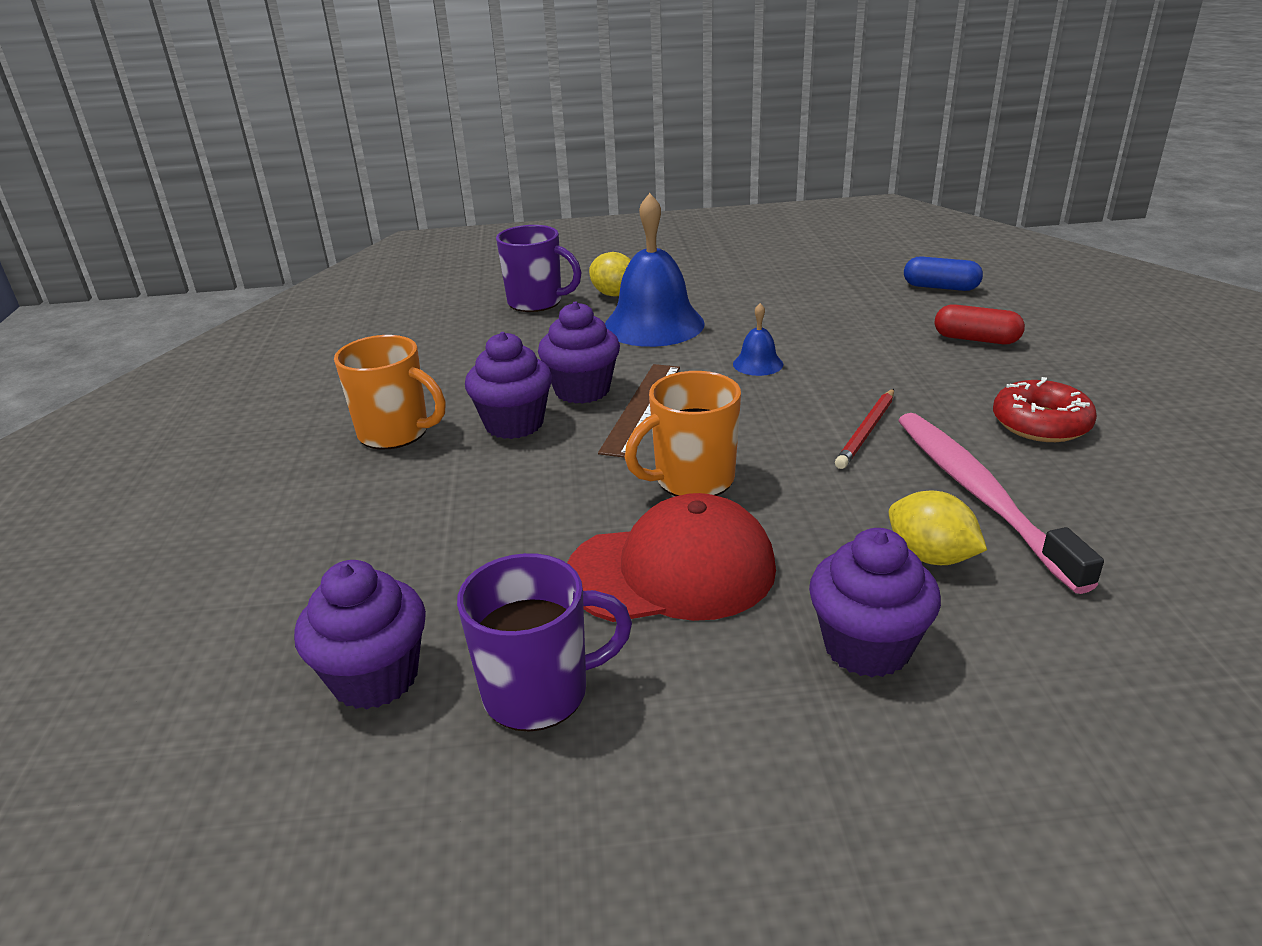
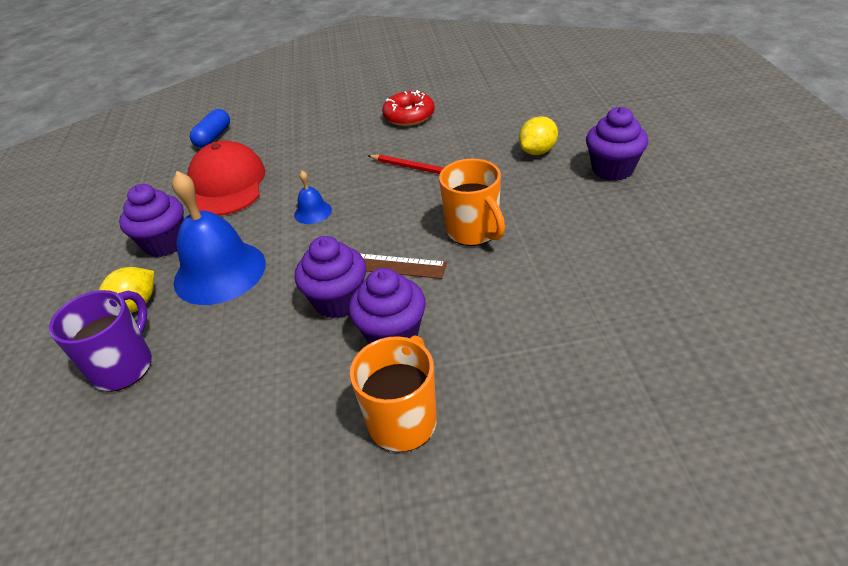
camera: 90 degrees left, 10 degrees up
purple cupcake [294,560,426,709] -> purple cupcake moved to [119,184,184,257]
purple mug [457,553,632,732] -> none
red cap [567,493,776,622] -> red cap moved to [187,141,265,216]
pink toothbrush [898,413,1104,594] -> none
red capsule [935,304,1025,344] -> none

